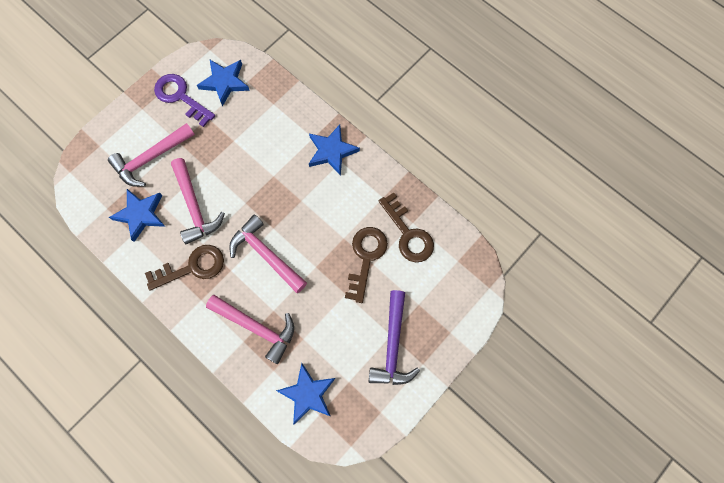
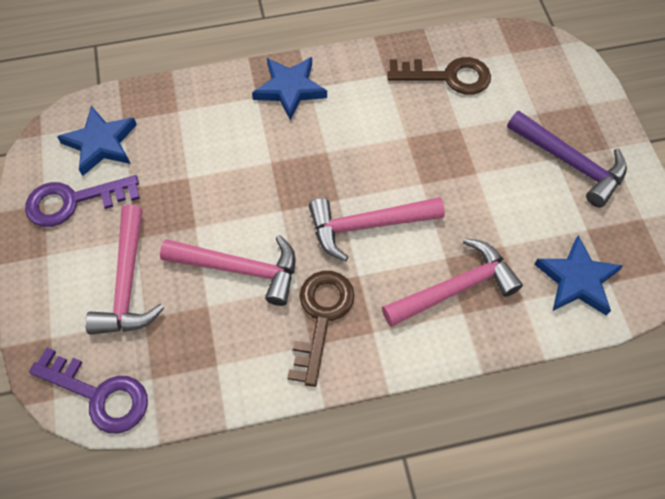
camera: 55 degrees left, 10 degrees down
blue star [109,189,166,242] -> none
brown key [345,227,388,303] -> none
none -> purple key [29,347,148,434]

